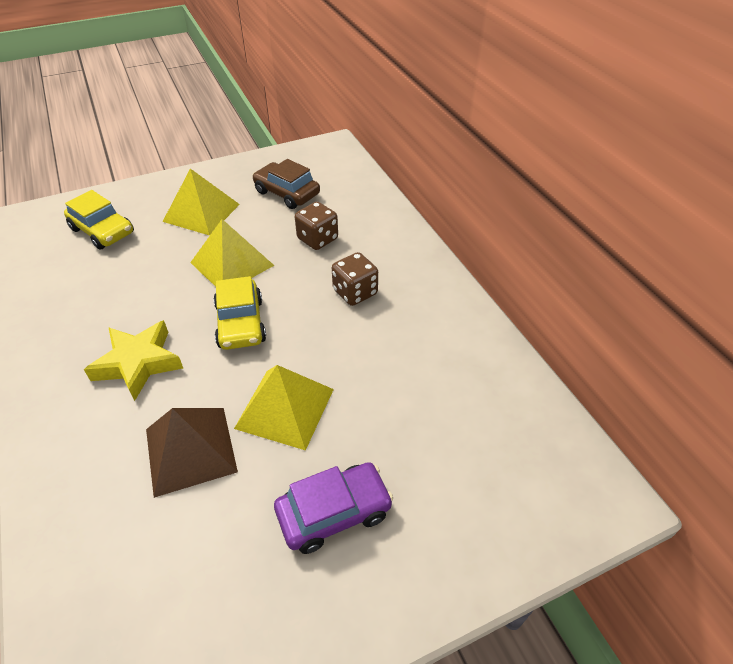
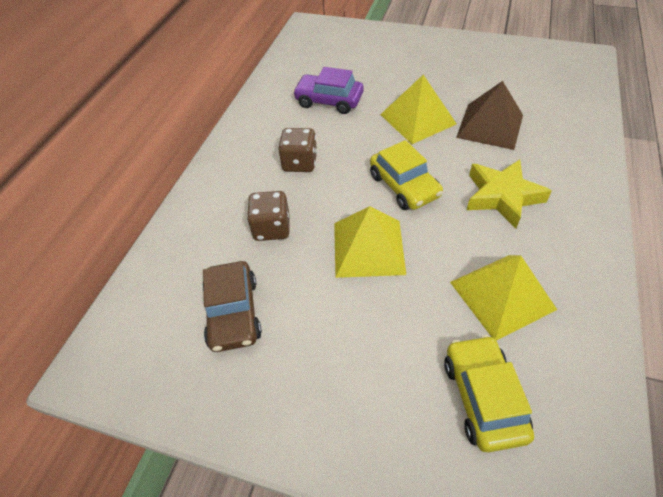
camera: 135 degrees left, 5 degrees up
yellow pyramid [163,169,240,236] -> yellow pyramid moved to [450,255,557,341]
yellow car [214,276,266,350] -> yellow car turned 120 degrees clockwise [370,140,443,210]
purple car [274,462,393,554] -> purple car moved to [293,67,364,114]

